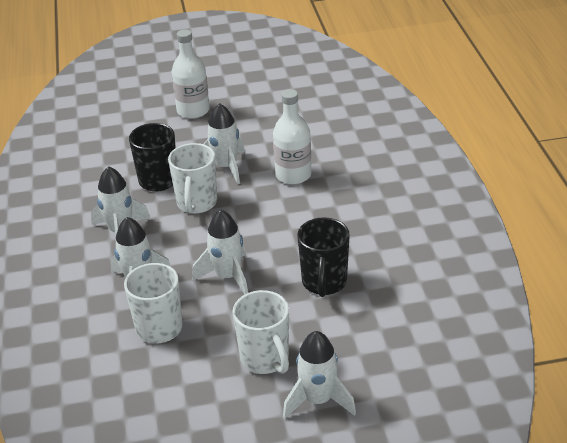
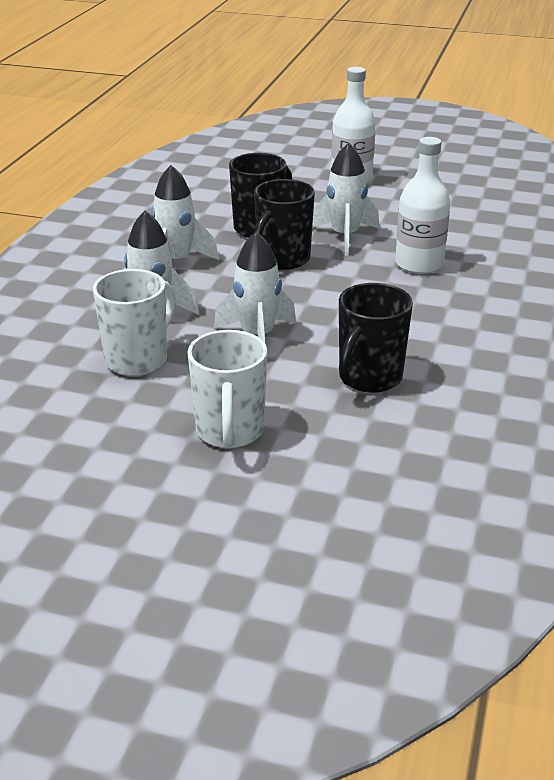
camera: 25 degrees right, 5 degrees down
white mug [168,143,217,214] -> black mug [254,179,315,270]
white rocket [283,331,356,419] -> none

